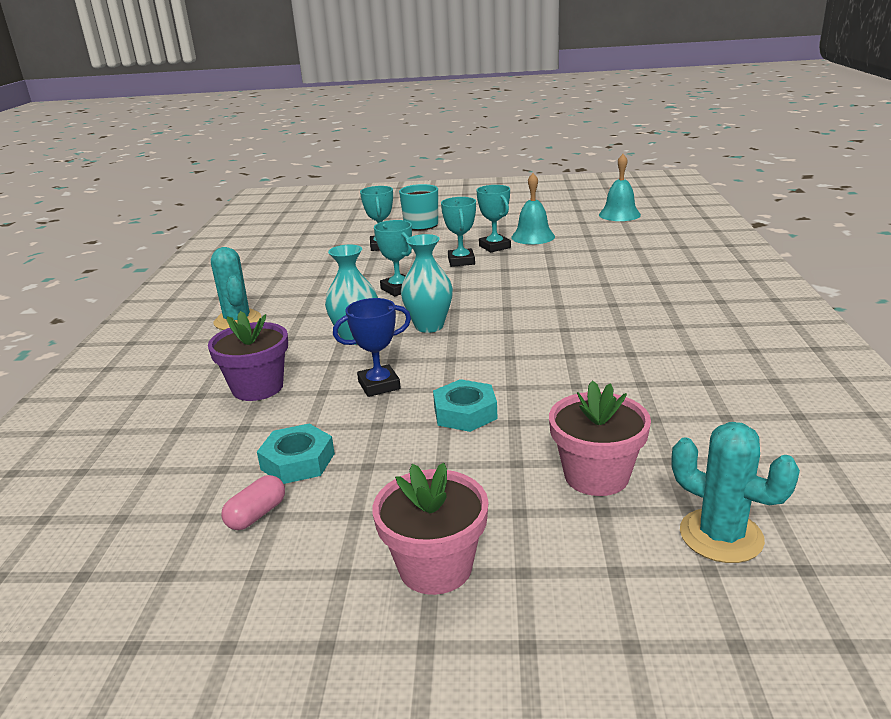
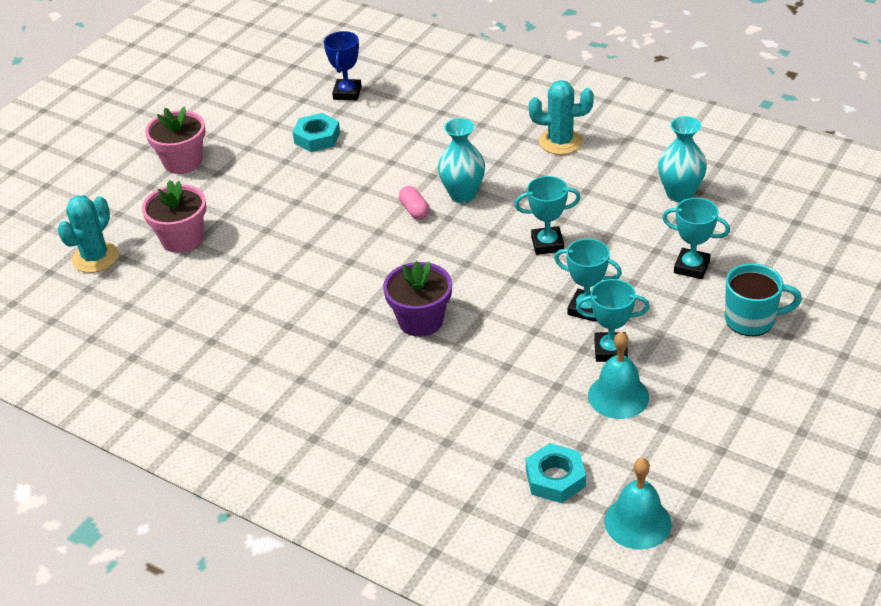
camera: 120 degrees right, 15 degrees up
purple flower pot [208,311,288,401] -> purple flower pot moved to [383,261,452,337]
pink capsule [221,475,285,530] -> pink capsule moved to [399,186,429,220]
blue trophy [333,298,411,397] -> blue trophy moved to [324,31,362,100]
turquoise vase [401,234,453,333] -> turquoise vase moved to [658,116,707,202]
turquoise nut [433,379,498,432] -> turquoise nut moved to [526,443,586,503]
turquoise cactus [672,422,800,563] -> turquoise cactus turned 45 degrees counterclockwise [57,195,119,273]

